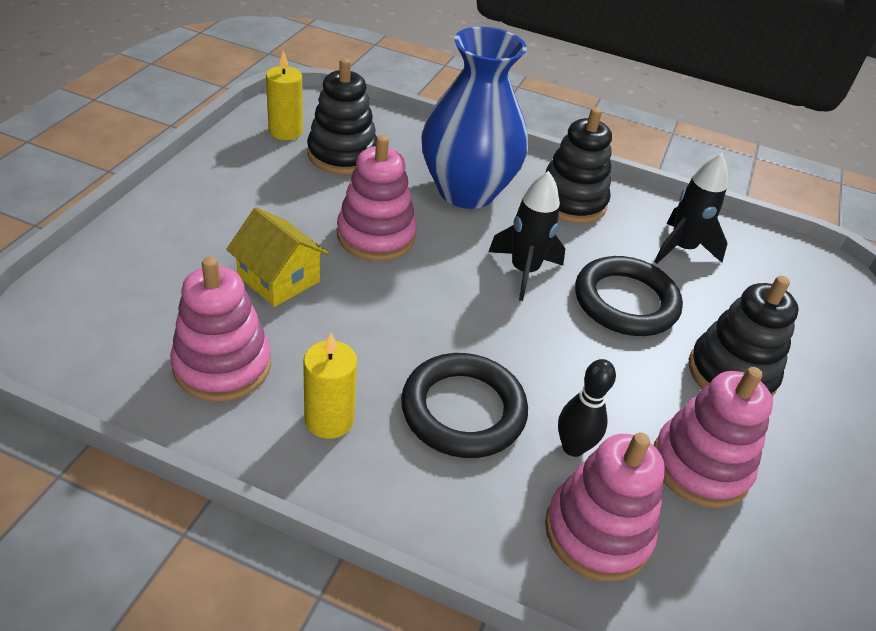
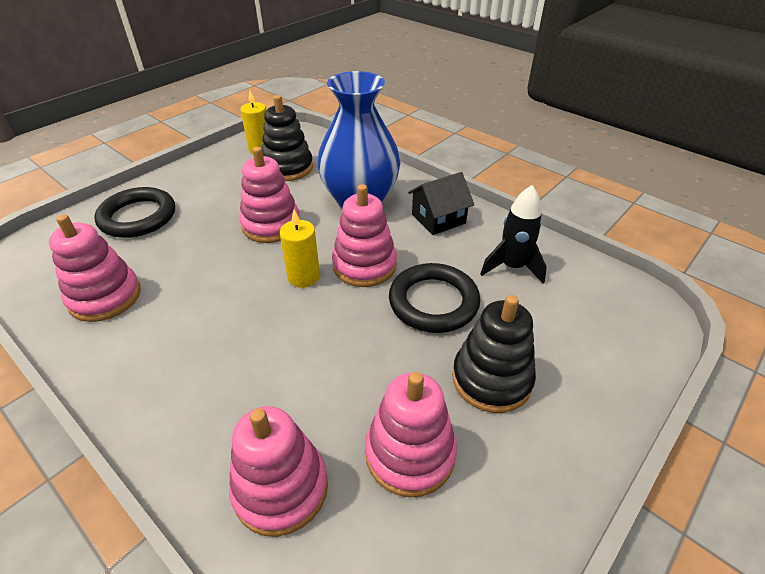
camera: 25 degrees right, 0 degrees up
yellow house [226,207,328,307] -> none
yellow candle [303,333,357,439] -> yellow candle moved to [280,210,320,288]
black ring [401,353,528,458] -> black ring moved to [94,187,175,238]
black rocket [489,171,565,301] -> pink stacking toy [332,184,397,287]
black stacking toy [545,108,612,224] -> black house [408,172,474,235]
black bowling pin [558,359,616,457] -> none

